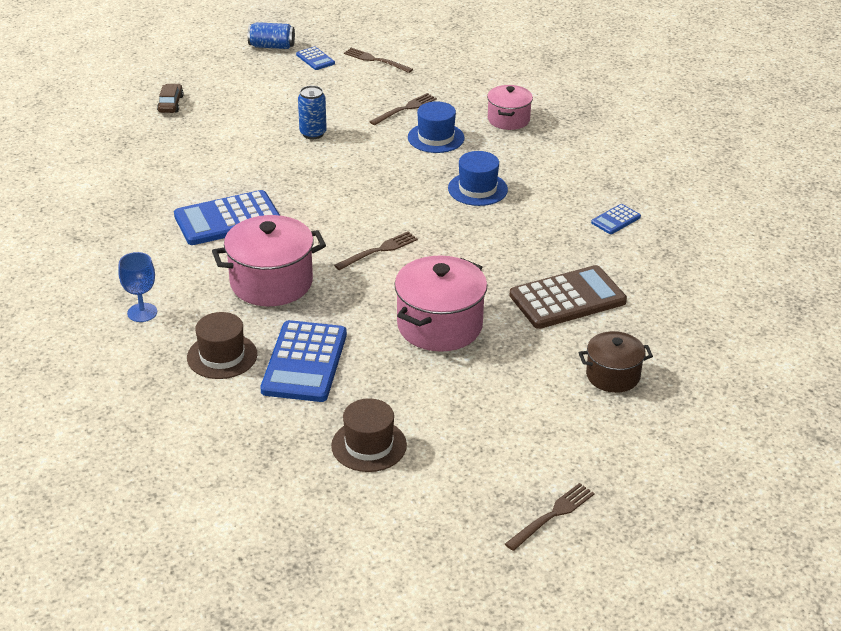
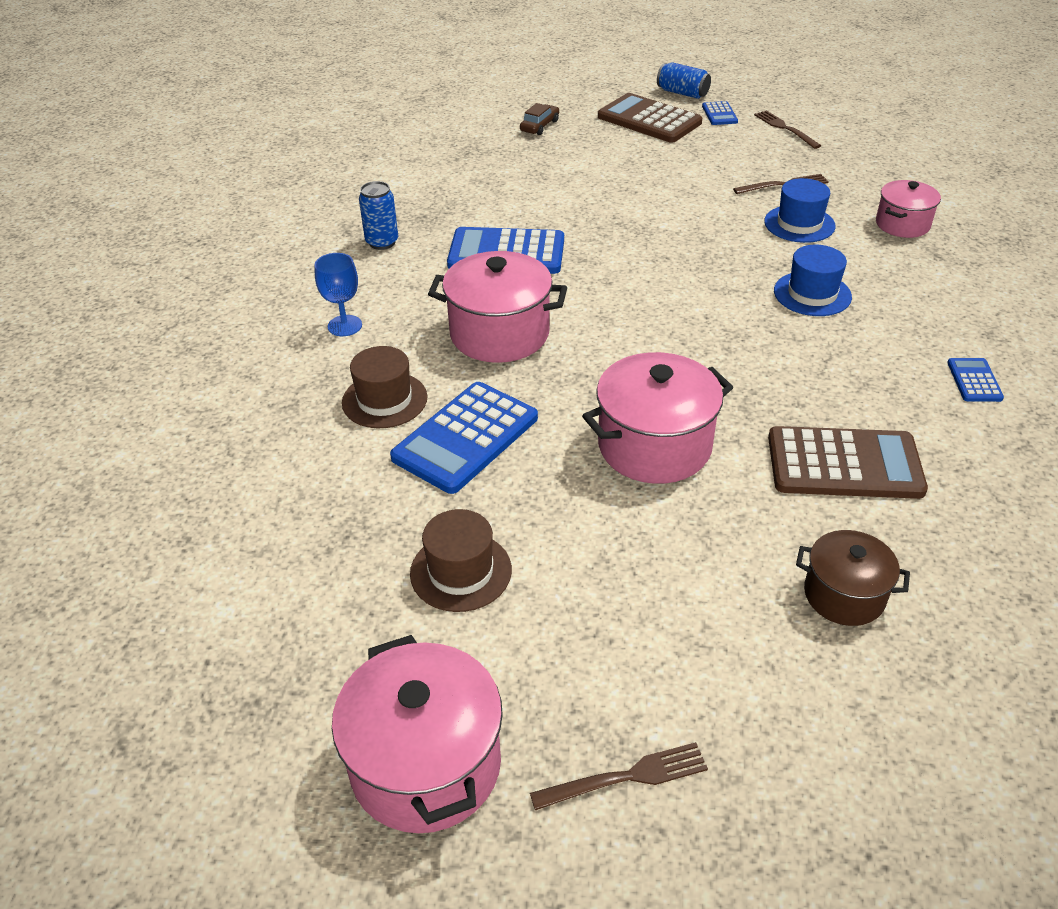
camera: 30 degrees right, 5 degrees up
blue can [298,86,327,139] -> blue can moved to [359,181,398,250]
brown fork [334,231,418,270] -> none
blue calculator [591,204,641,234] -> blue calculator turned 105 degrees clockwise [947,358,1004,402]
none -> pink pot [332,635,503,833]
none -> brown calculator [598,93,702,143]

